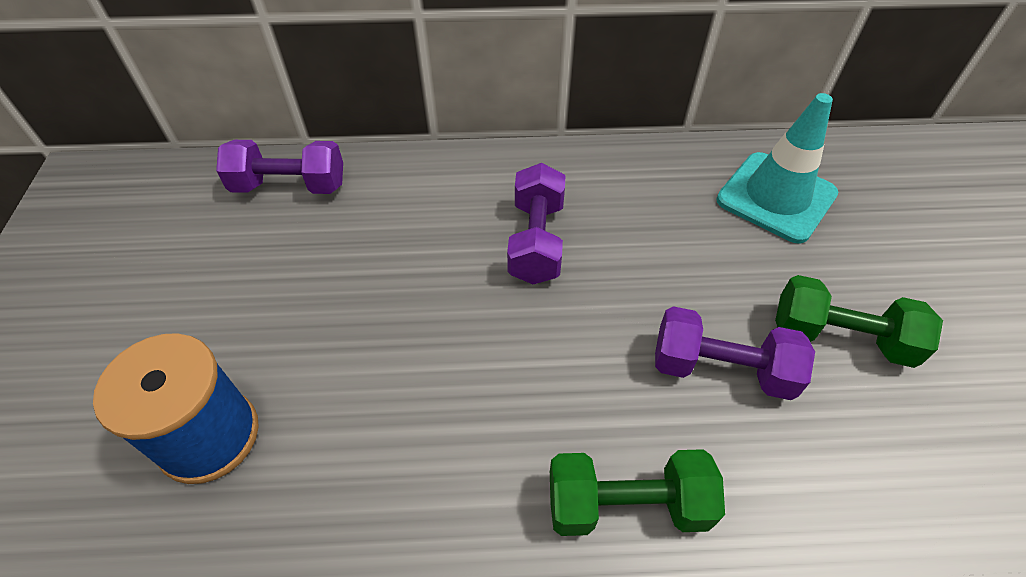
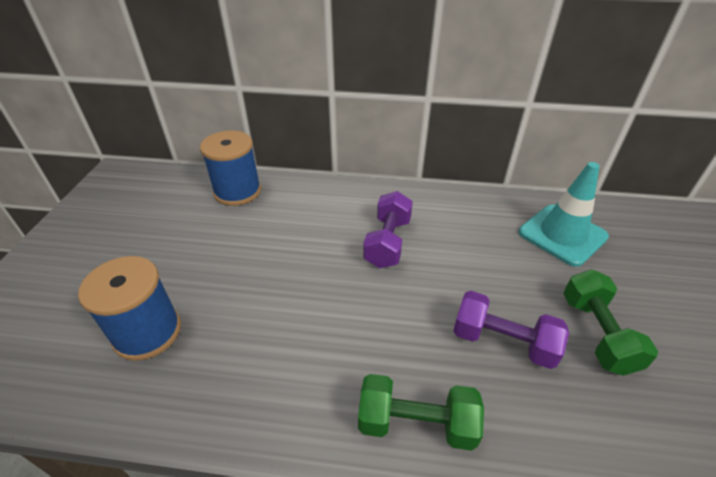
camera: 10 degrees right, 10 degrees down
purple dumbbell [216,140,343,194] -> blue spool [200,131,261,206]
green dumbbell [775,275,943,368] -> green dumbbell turned 60 degrees clockwise [563,269,658,376]

